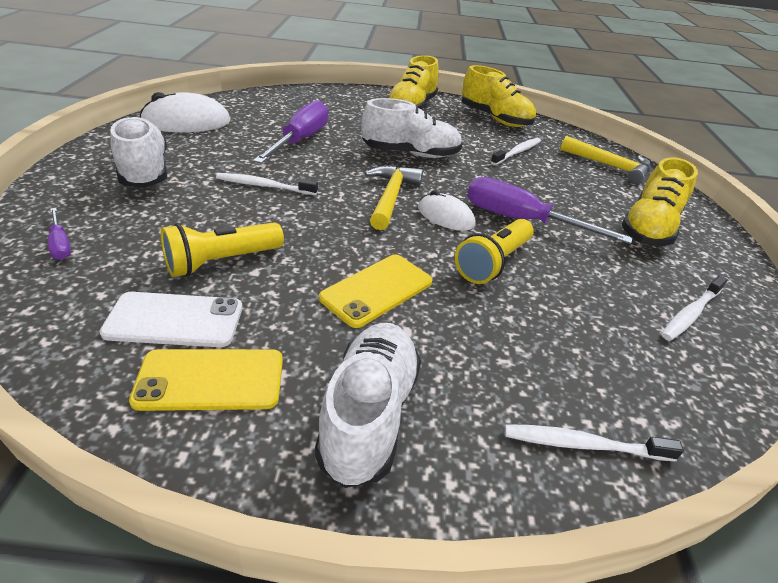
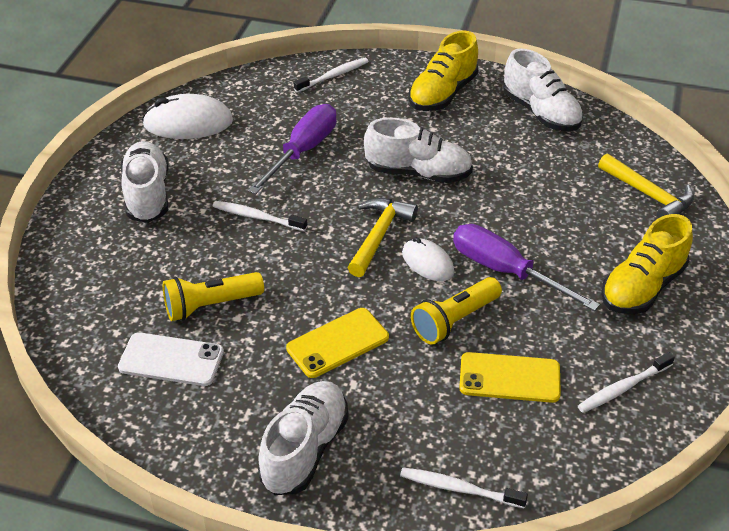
camera: 15 degrees right, 5 degrees up
purple screwdriver [47,208,71,260] -> none
yellow phone [129,349,283,411] -> yellow phone moved to [459,352,561,403]
yellow shoe [462,65,536,127] -> white shoe [503,49,583,132]
white toothbrush [491,138,541,165] -> white toothbrush moved to [294,58,369,93]

